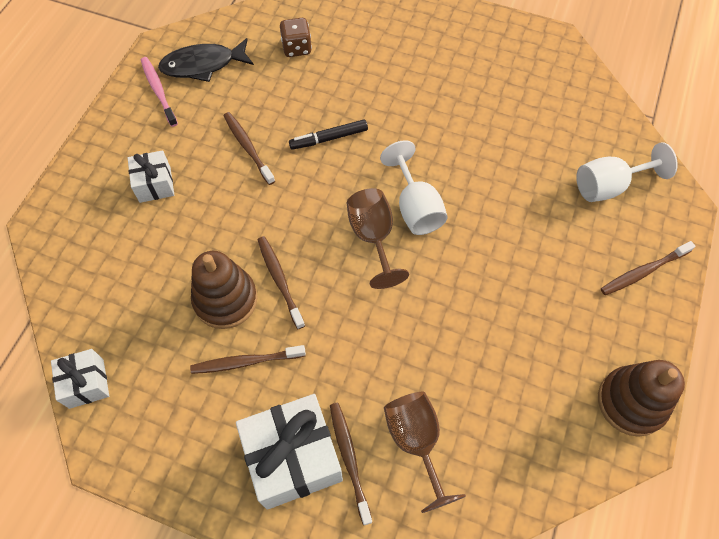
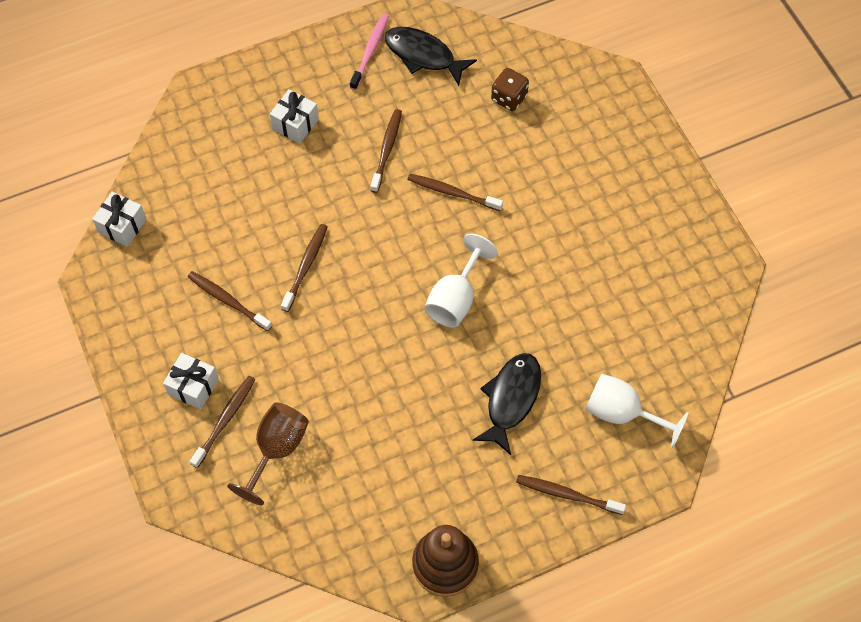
camera: 45 degrees right, 0 degrees up
brown stacking toy [191,251,258,329] -> none
white gift [236,394,343,510] -> white gift [163,353,219,410], size x0.55
black marker [289,119,368,150] -> brown toothbrush [407,174,503,211]
brown goblet [347,188,409,289] -> none
none -> black fish [473,353,541,455]

